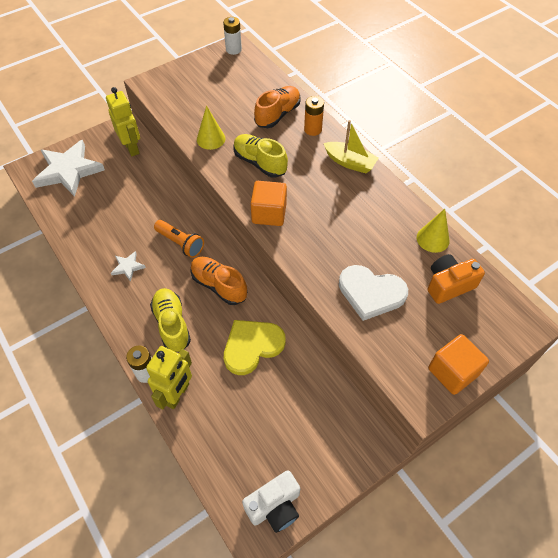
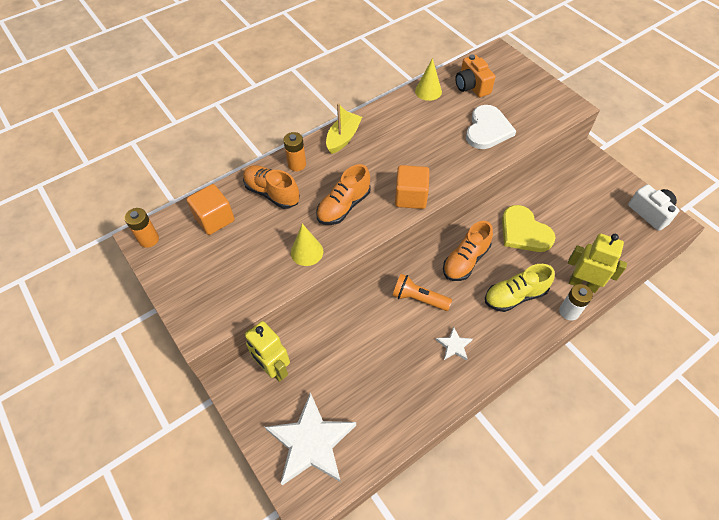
camera: 90 degrees left, 0 degrees up
yellow robot [106,87,140,156] -> yellow robot turned 105 degrees counterclockwise [244,321,290,382]
orange flashlight [154,220,204,258] -> orange flashlight turned 105 degrees counterclockwise [392,274,452,311]
white battery [223,17,242,55] -> orange battery [124,208,159,248]
yellow shoe [233,134,288,178] -> orange shoe [317,164,371,225]
orange cube [428,334,489,395] -> orange cube moved to [187,184,235,235]

